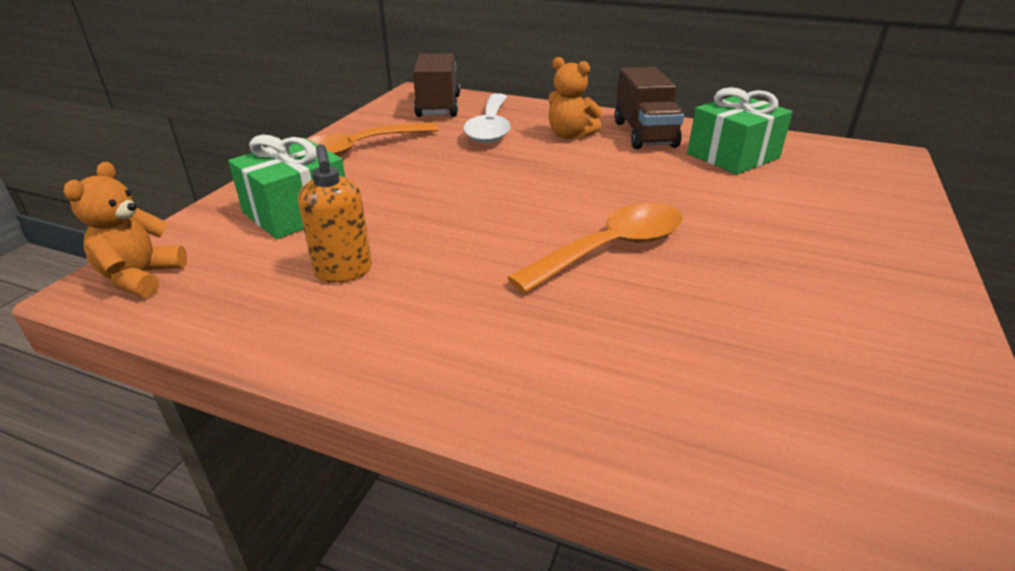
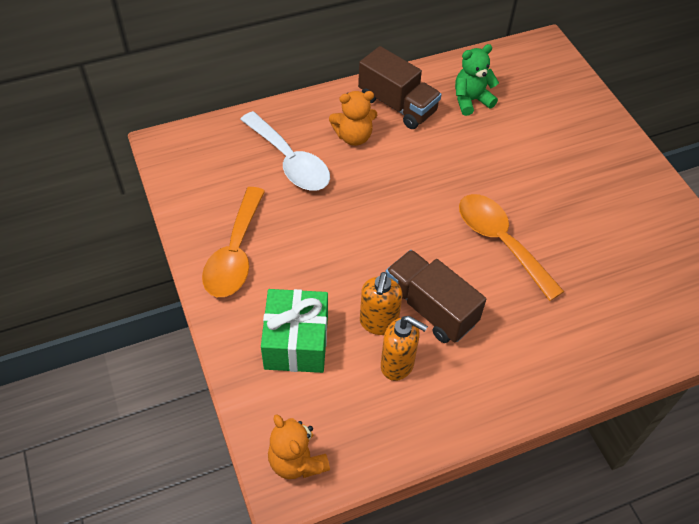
camera: 45 degrees left, 20 degrees up
brown truck [413,53,460,117] -> brown truck moved to [386,250,486,343]
orange spoon [507,203,683,293] -> orange spoon turned 45 degrees counterclockwise [459,194,564,301]
green gift [687,87,793,175] -> green teddy bear [455,44,499,116]
none -> orange soap dispenser [360,272,402,335]

